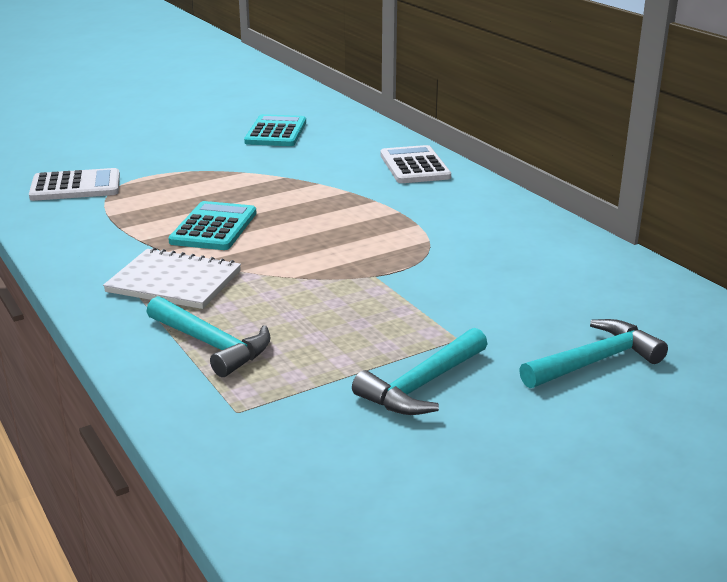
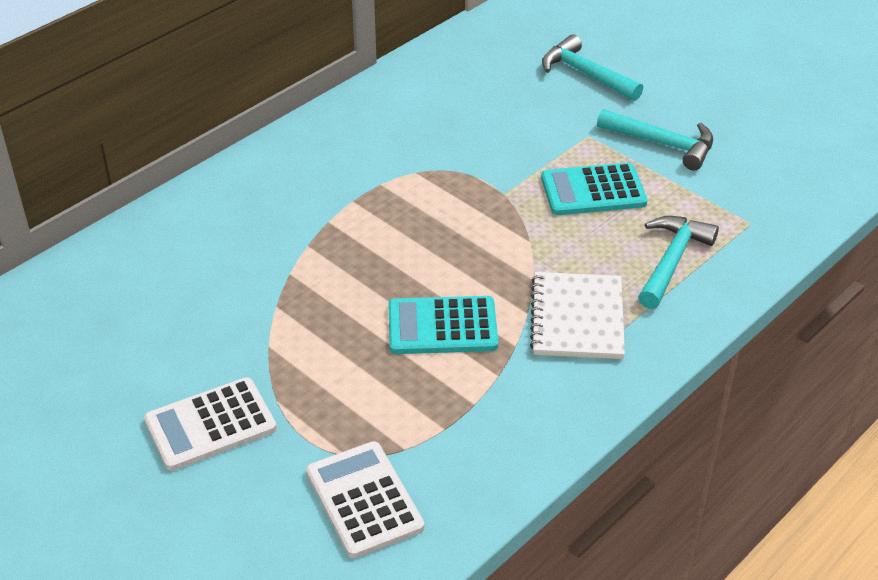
camera: 105 degrees left, 15 degrees up
turquoise calculator [244,114,306,146] -> turquoise calculator moved to [541,162,647,215]
white calculator [380,145,451,183] -> white calculator moved to [144,377,277,471]

